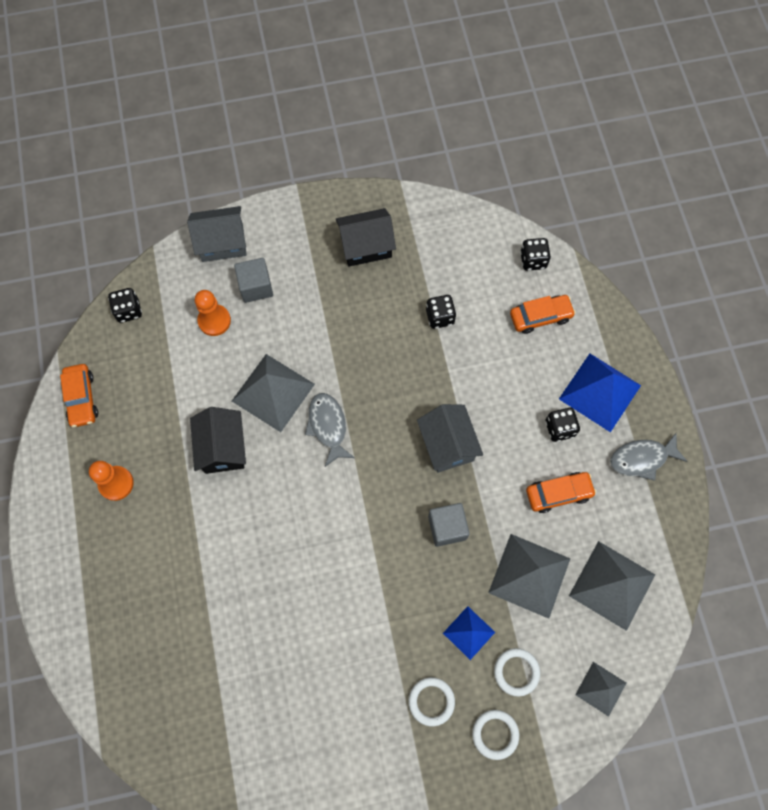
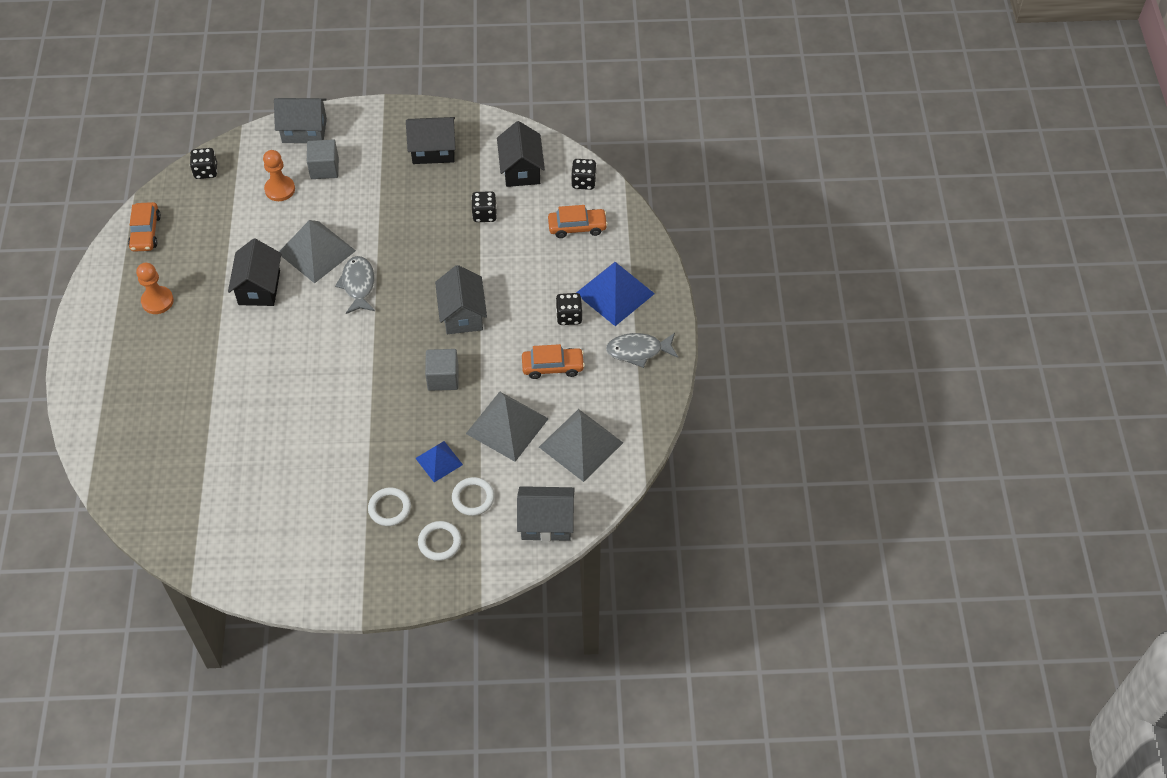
camera: 10 degrees right, 15 degrees down
grey pyramid [575,662,626,717] -> grey house [517,486,575,541]
none -> black house [497,121,545,187]

